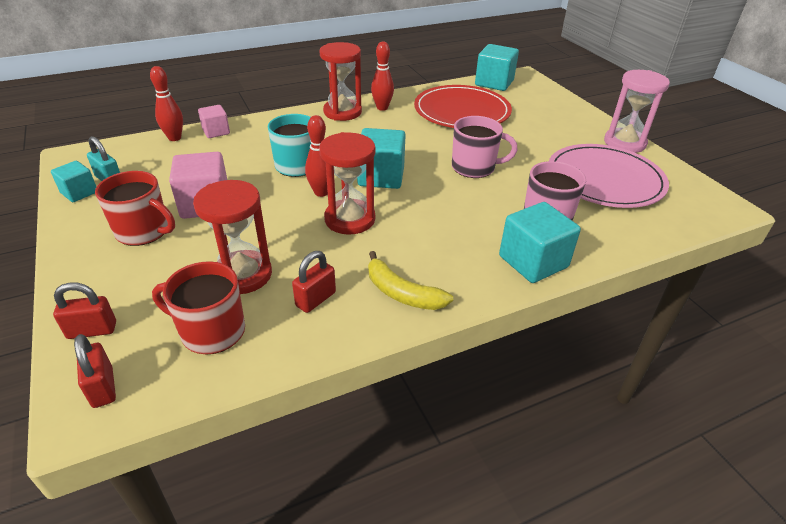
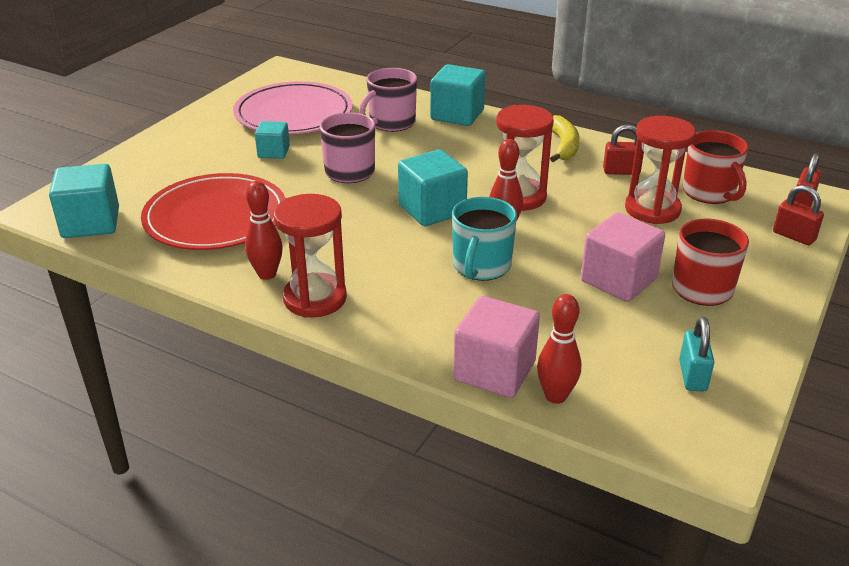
camera: 125 degrees left, 5 degrees down
turquoise cube [51,161,96,202] -> turquoise cube moved to [255,121,290,159]
pink cube [198,105,230,138] -> pink cube [453,296,540,398], size x1.68
pink hourglass [604,70,670,153] -> none

